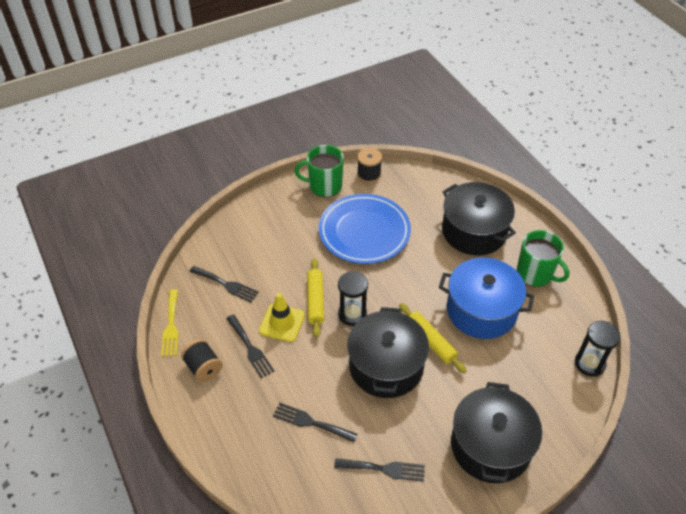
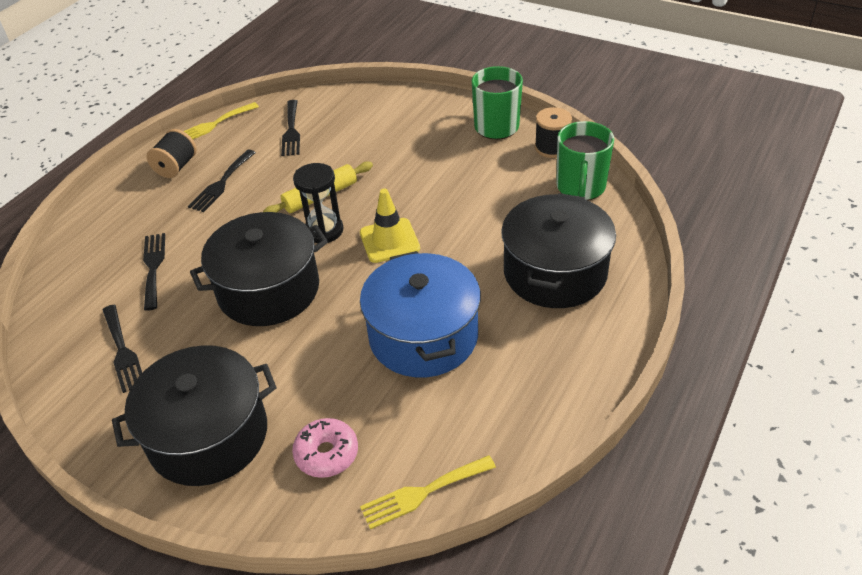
camera: 60 degrees right, 5 degrees down
yellow traffic cone [259,293,305,342] -> yellow traffic cone moved to [360,189,420,263]
blue plate [319,194,411,264] -> none
yellow rolling pin [399,303,467,374] -> none
green mug [517,230,570,287] -> green mug moved to [556,121,614,200]
black hourglass [575,321,621,377] -> yellow fork [360,455,496,529]
none -> pink donut [292,418,358,478]

